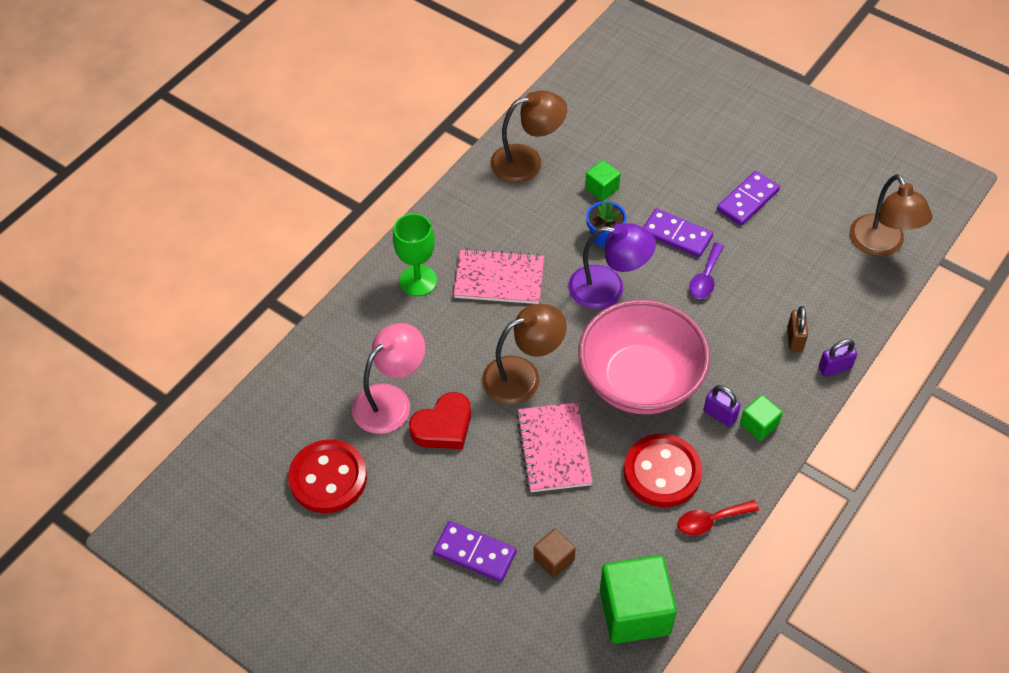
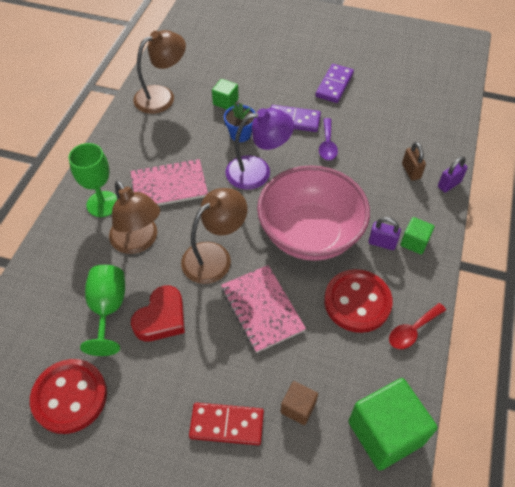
camera: 20 degrees left, 0 degrees up
pink lamp [352,323,425,434] -> green goblet [80,265,125,356]
purple domino [433,521,517,582] -> red domino [189,403,264,445]
brown lamp [850,174,933,256] -> brown lamp moved to [109,180,160,254]

